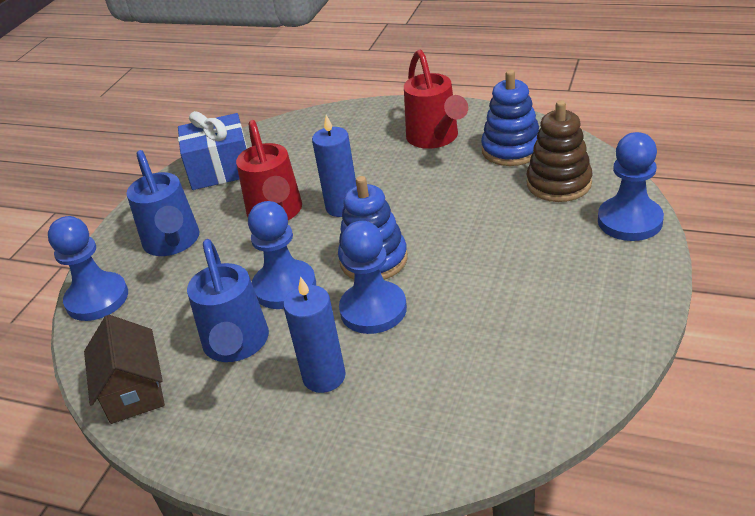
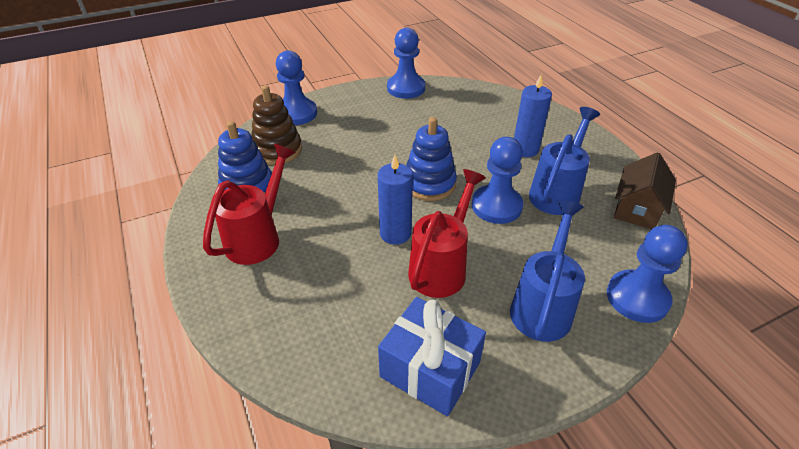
camera: 140 degrees left, 5 degrees up
blue pawn [339,221,407,334] -> blue pawn moved to [387,28,425,99]

